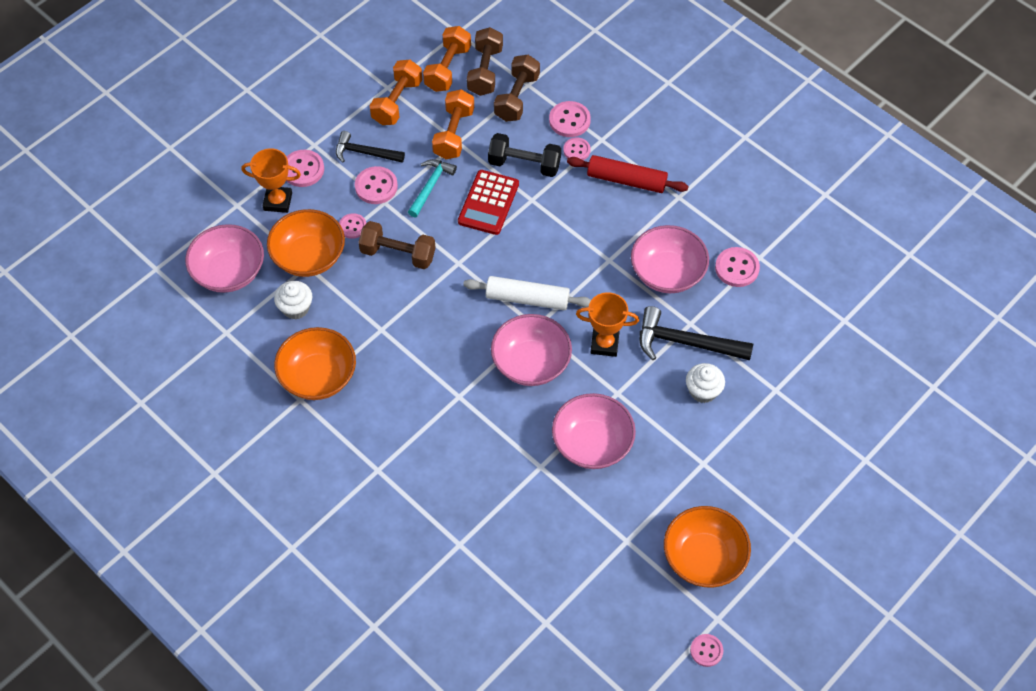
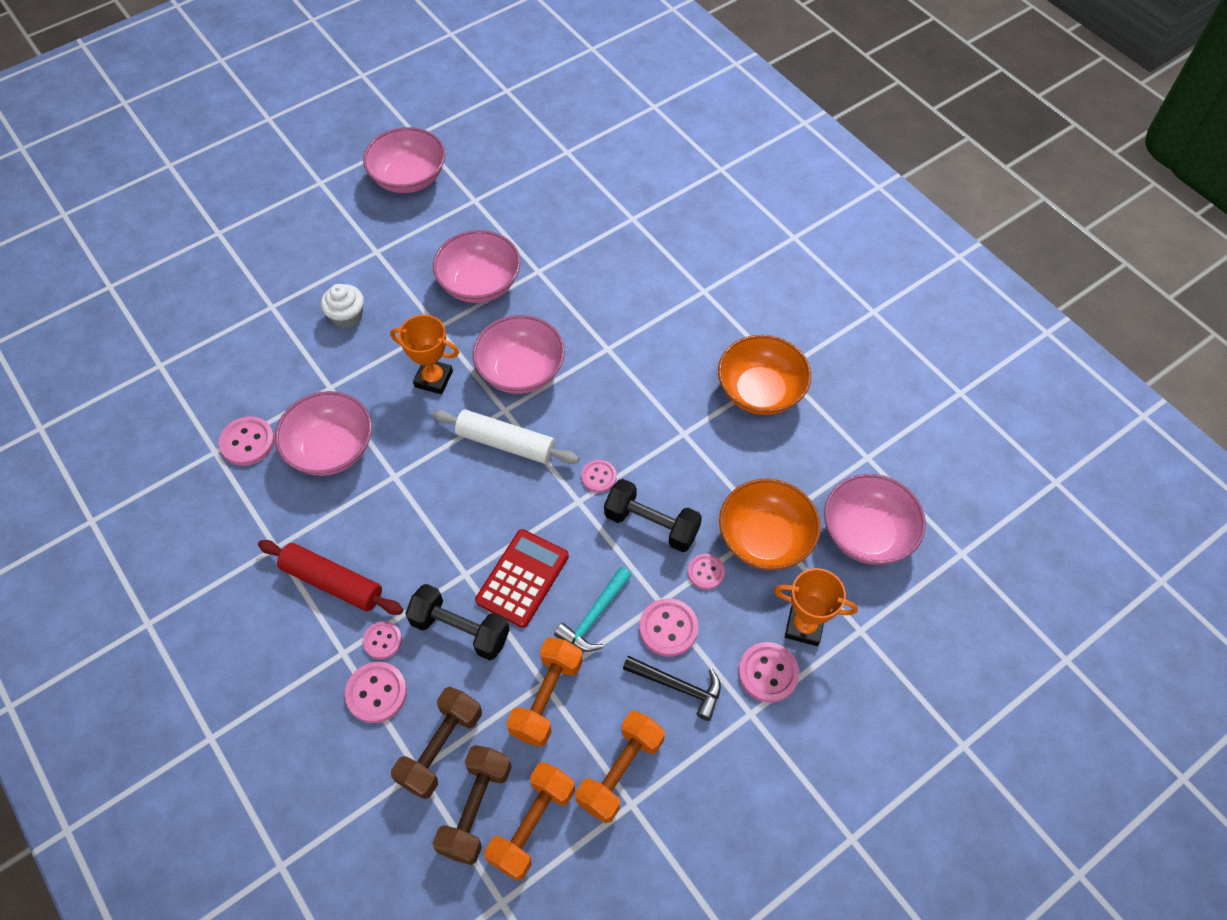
camera: 170 degrees left, 0 degrees up
white cupcake [274,281,312,319] -> none
brown dumbbell [358,221,436,269] -> black dumbbell [604,479,702,552]
black hammer [640,306,753,360] -> none
orange bowl [664,506,751,588] -> pink bowl [363,127,445,193]
pink button [690,634,723,667] -> pink button moved to [581,460,617,493]

